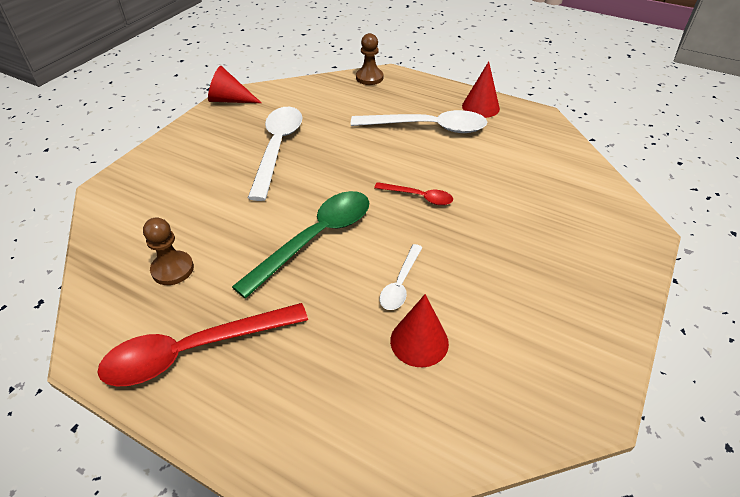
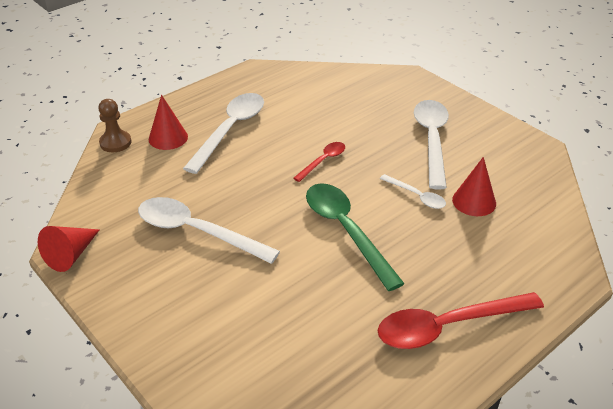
camera: 70 degrees left, 5 degrees down
red spoon [97,303,308,387] -> red spoon turned 75 degrees clockwise [378,292,544,349]
brown pawn [143,218,194,285] -> none
red cone [462,61,500,118] -> red cone moved to [149,95,188,150]
none -> white spoon [414,100,449,190]

